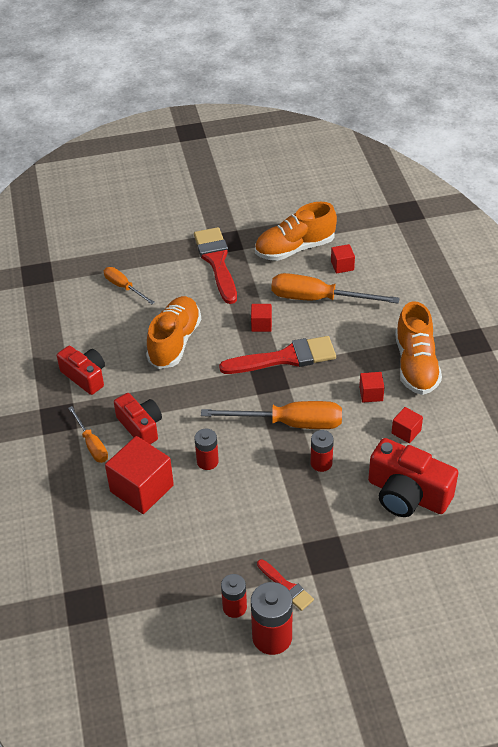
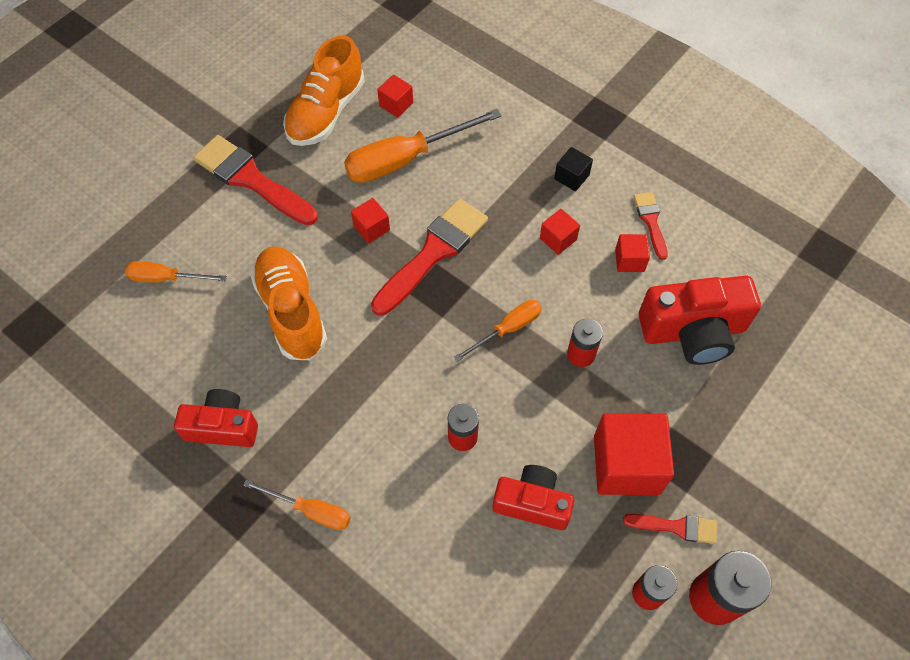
camera: 40 degrees left, 15 degrees up
red cube [105,436,174,514] -> red cube moved to [594,413,674,495]
red camera [114,393,162,444] -> red camera moved to [492,465,574,530]
orange screwdriver [201,401,342,429] -> orange screwdriver [454,300,542,362], size x0.56
orange shoe [395,301,442,395] -> black cube [554,147,593,191]
none -> red brush [634,192,668,260]

